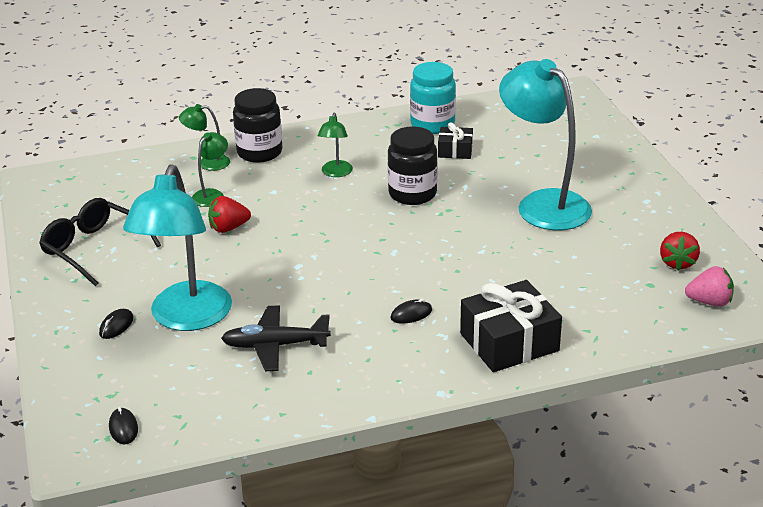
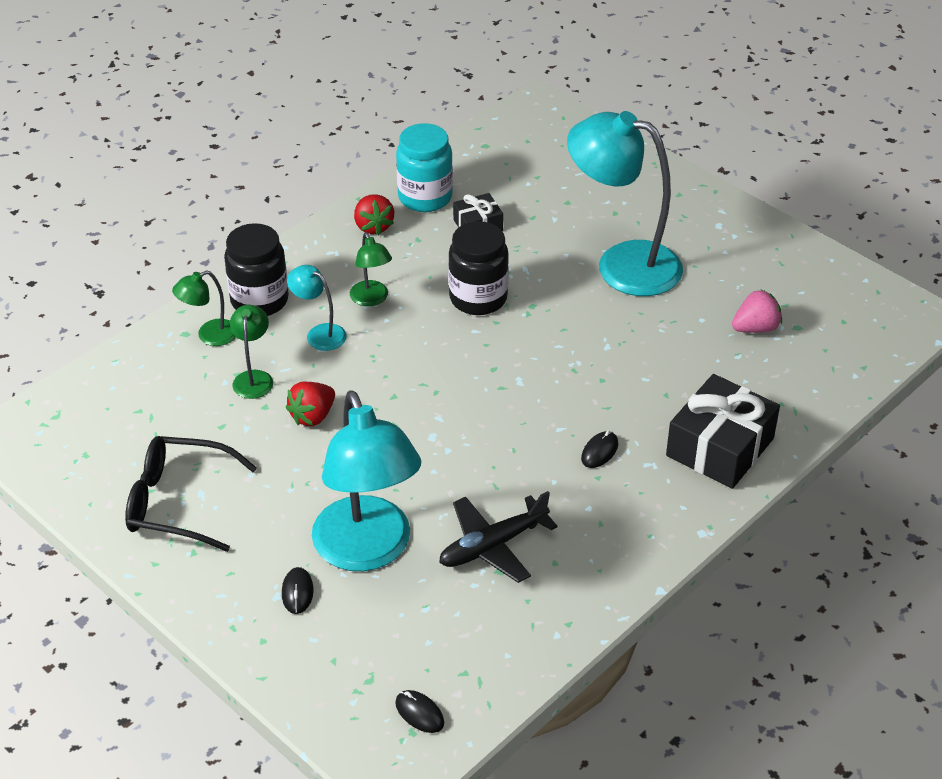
camera: 30 degrees left, 10 degrees up
red strawberry [660,232,700,271] -> red strawberry moved to [354,194,394,235]
pink strawberry [685,266,734,307] -> pink strawberry moved to [732,289,782,333]
none -> turquoise lamp [287,265,347,351]

